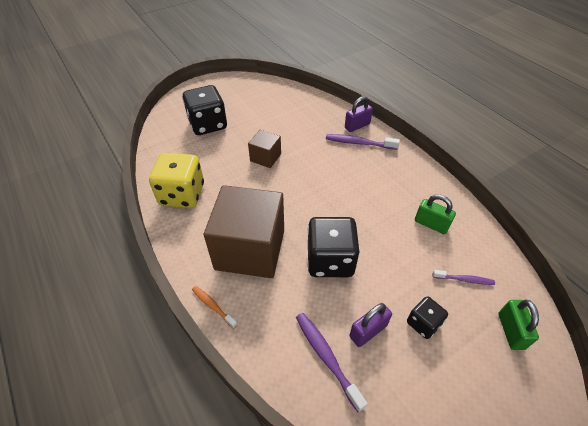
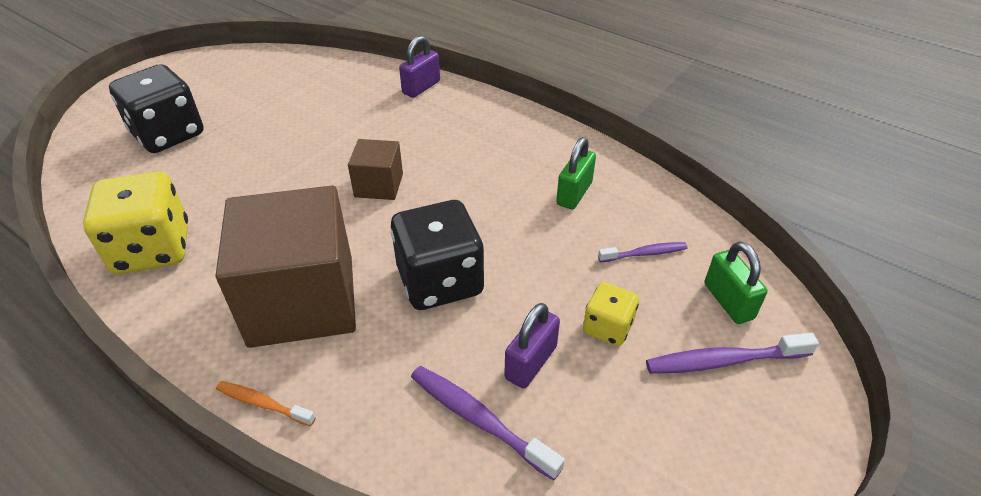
camera: 20 degrees left, 5 degrees down
brown cube [248,130,281,168] -> brown cube moved to [348,139,403,200]
purple toothbrush [326,134,400,150] -> purple toothbrush moved to [646,333,819,374]
black dice [407,296,448,339] -> yellow dice [583,282,639,346]
green padlock [415,194,456,234] -> green padlock turned 75 degrees counterclockwise [556,137,596,210]

